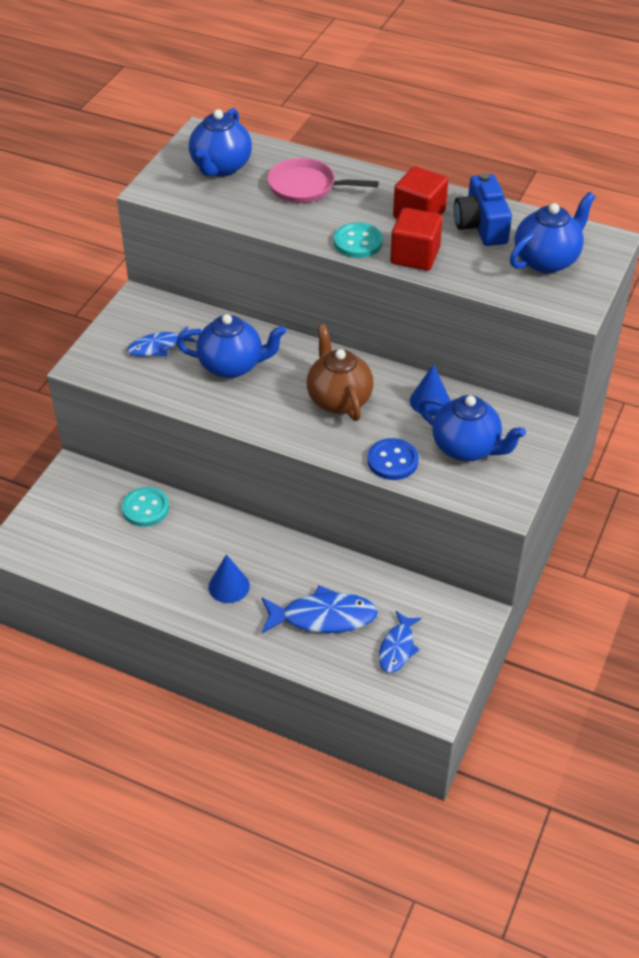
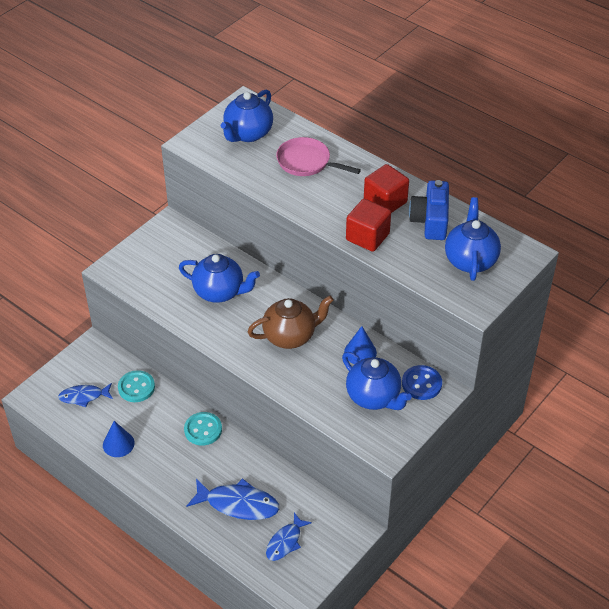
camera: 15 degrees right, 0 degrees up
blue fish [127,326,196,356] -> blue fish moved to [58,383,113,407]
blue cone [208,554,250,603] -> blue cone moved to [103,421,135,457]
brown teapot [307,324,373,421] -> brown teapot turned 75 degrees clockwise [248,295,334,349]
turquoise button [334,222,383,258] -> turquoise button moved to [184,412,222,446]
blue button [368,438,419,480] -> blue button moved to [402,365,442,400]
blue teapot [510,192,596,273] -> blue teapot turned 60 degrees counterclockwise [445,197,501,281]

